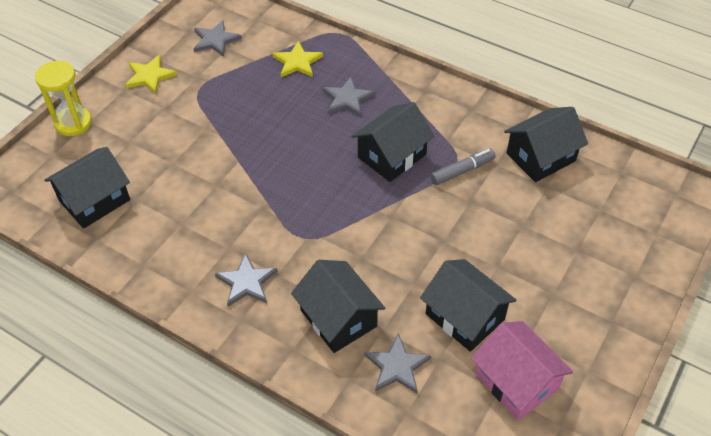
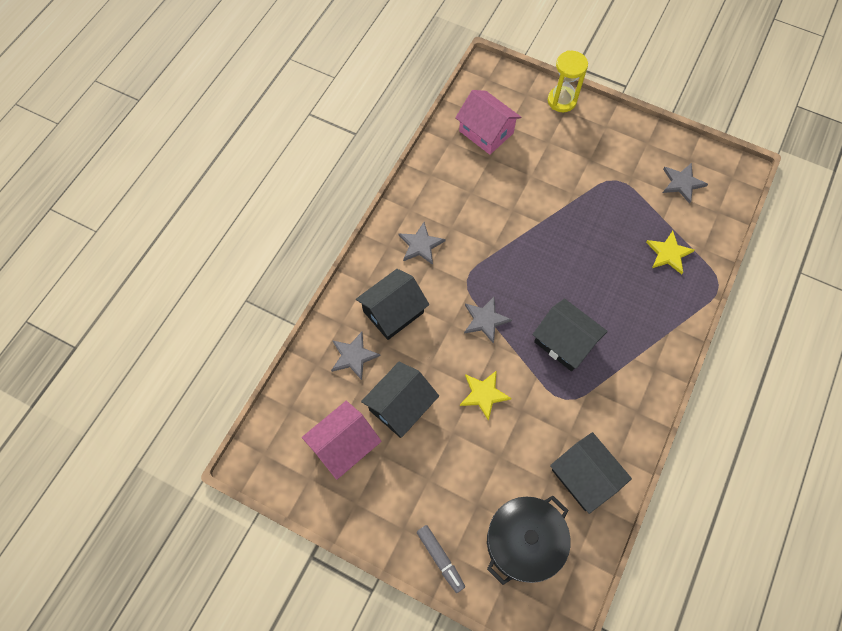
camera: 85 degrees right, 15 degrees up
black house [44,147,130,229] -> pink house [455,90,521,155]
yellow star [125,55,177,94] -> yellow star moved to [460,370,511,421]
grey star [322,77,375,116] -> grey star moved to [464,297,512,344]
grey marker [431,149,496,185] -> grey marker moved to [417,525,465,593]
none -> black pot [487,495,571,585]

